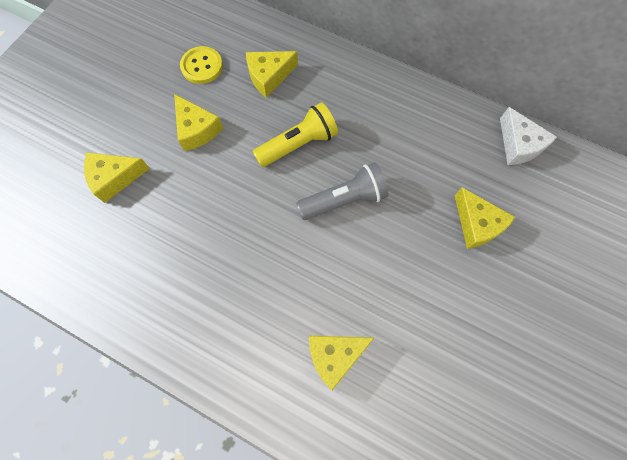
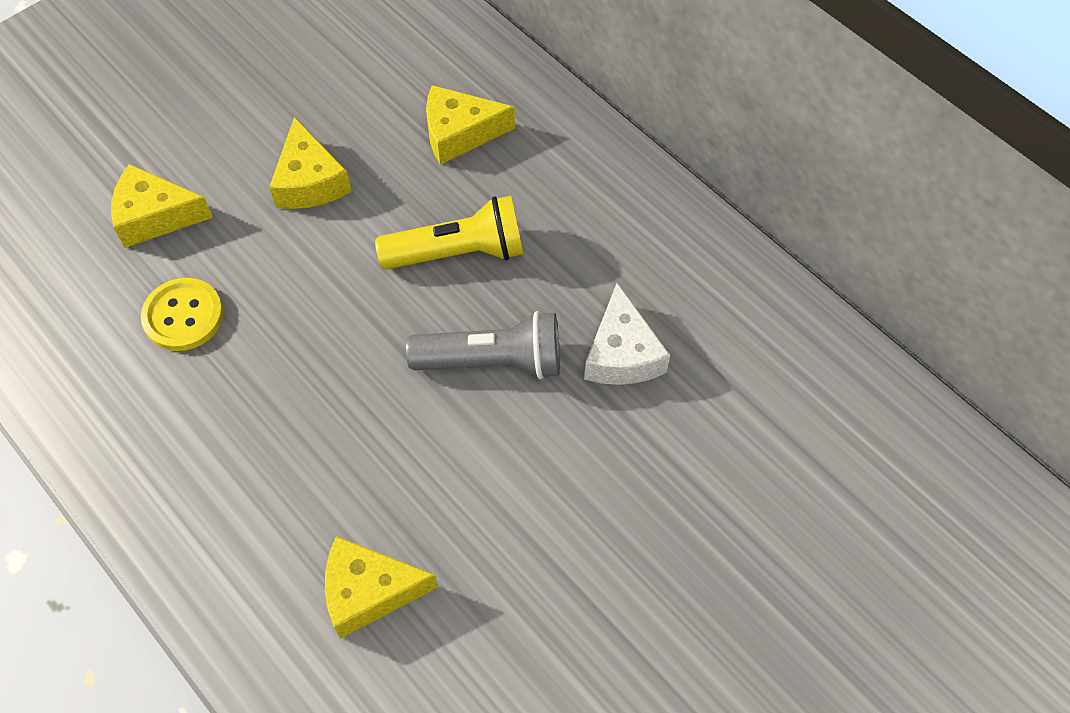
camera: 20 degrees right, 10 degrees down
yellow button [180,46,223,84] -> yellow button moved to [141,278,223,351]
yellow cheese [455,187,515,249] -> none
white cheese [500,107,557,165] -> white cheese moved to [584,283,670,385]

